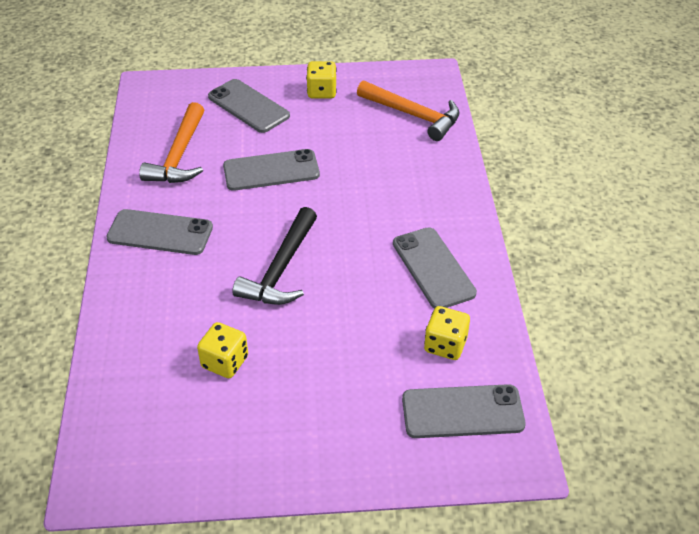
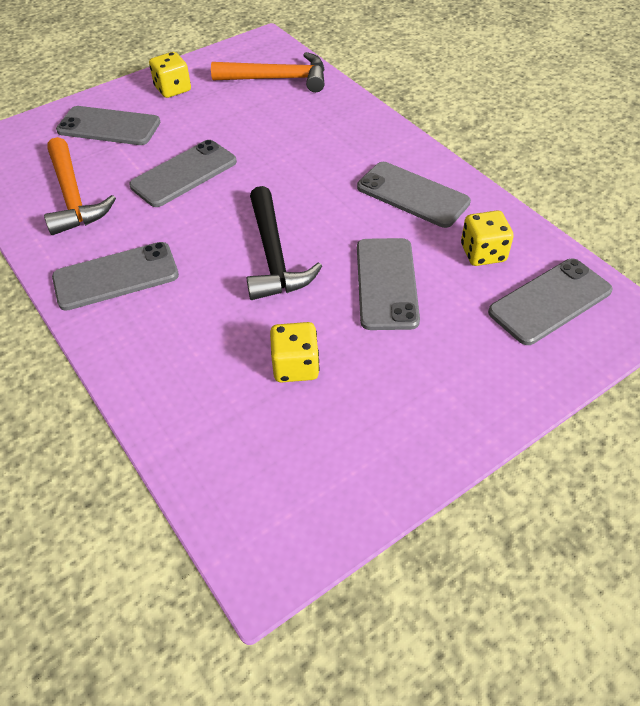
camera: 30 degrees left, 5 degrees up
none -> grey phone [357,238,420,330]

